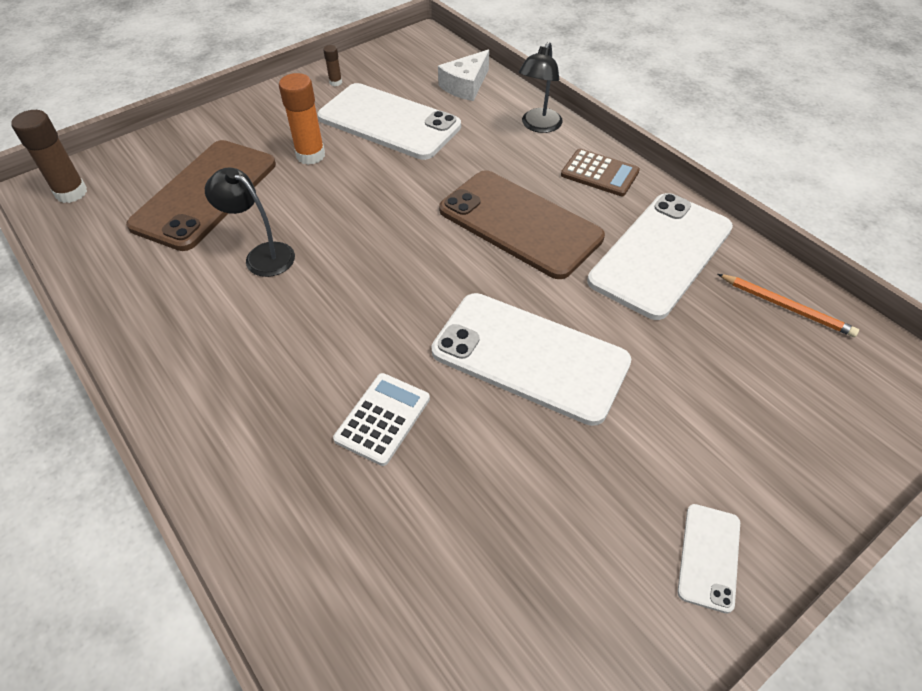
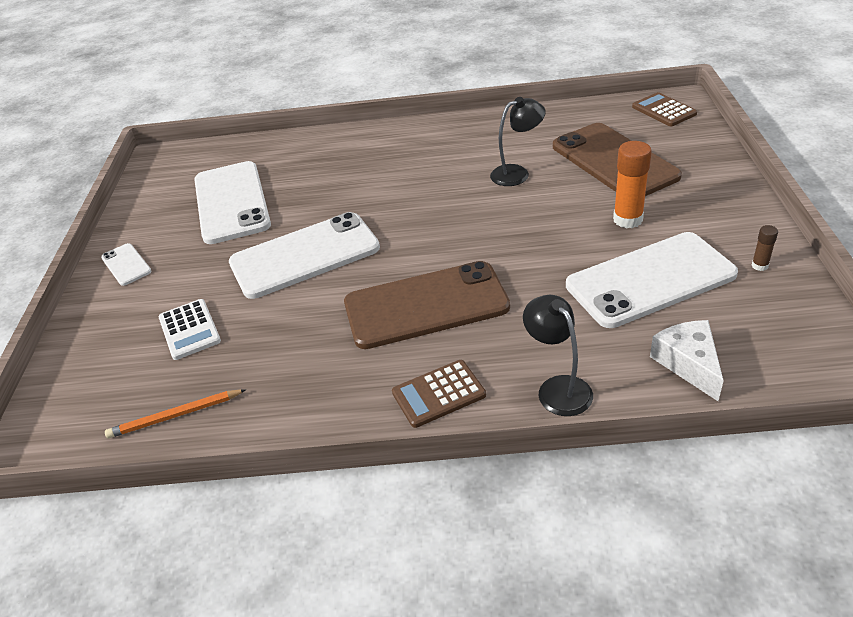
camera: 130 degrees right, 10 degrees down
brown glue stick [11,110,87,203] -> brown calculator [632,92,697,126]
white calculator [333,373,430,466] -> white calculator moved to [158,299,221,360]
white phone [587,193,733,320] -> white phone moved to [194,161,271,244]

